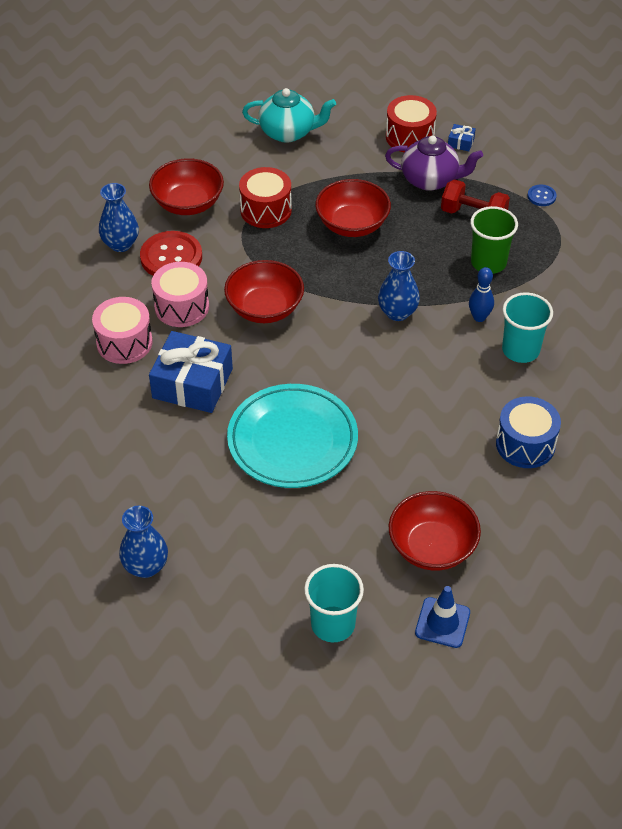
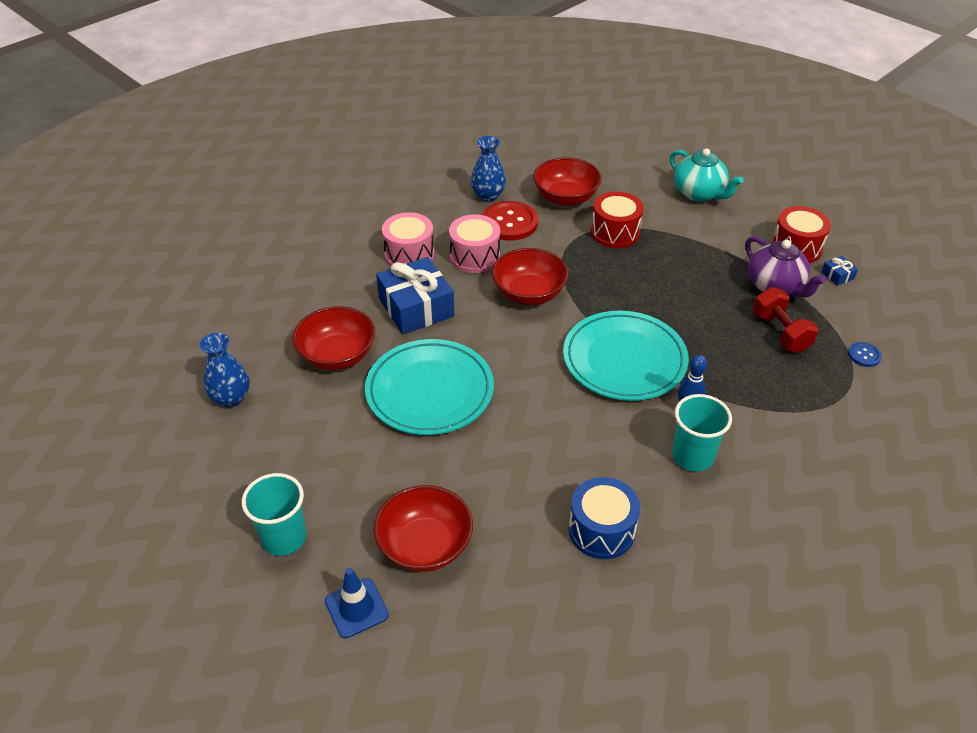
camera: 45 degrees right, 5 degrees down
red bowl [315,179,391,237] -> red bowl moved to [293,306,375,370]
blue vase [378,251,420,321] -> turquoise plate [563,311,689,401]
green cup [470,206,518,274] -> none

